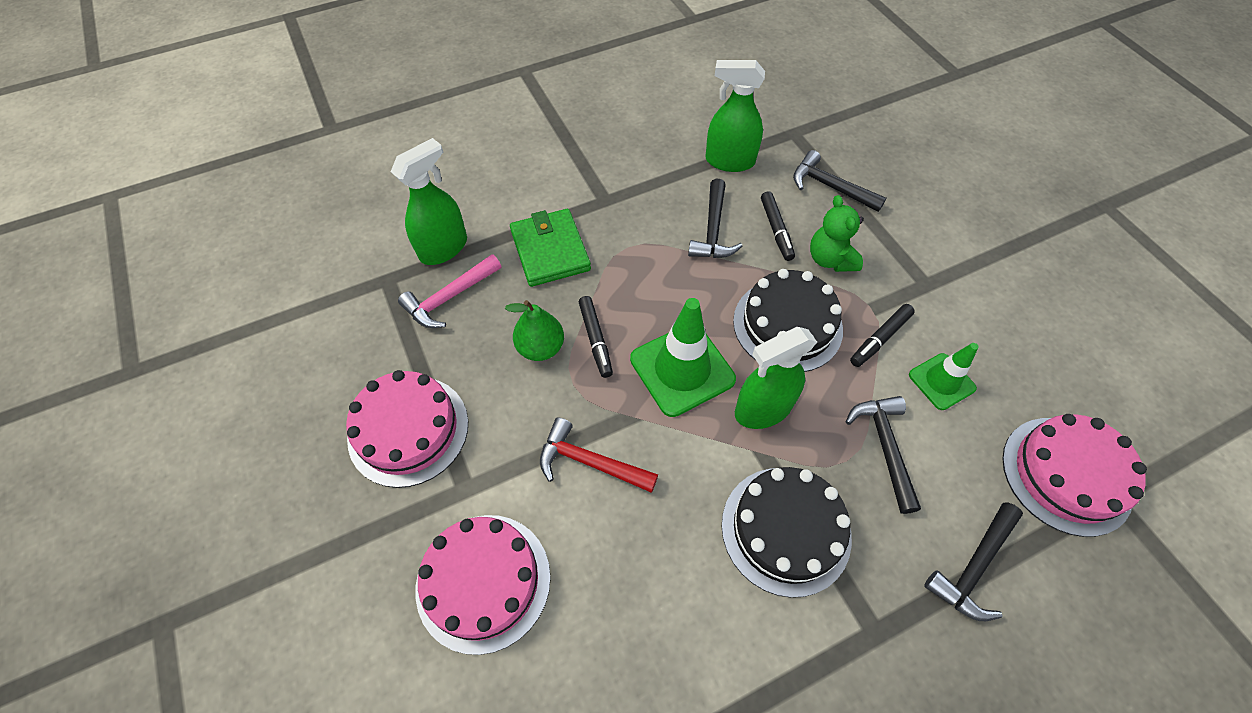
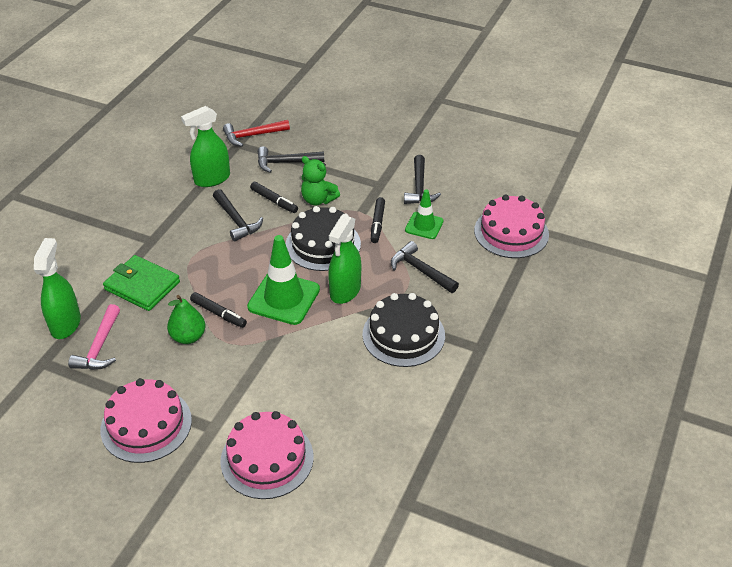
camera: 40 degrees left, 15 degrees down
red hammer [540,417,658,493] -> red hammer moved to [223,120,290,147]
black hammer [924,502,1023,621] -> black hammer moved to [404,155,441,204]

